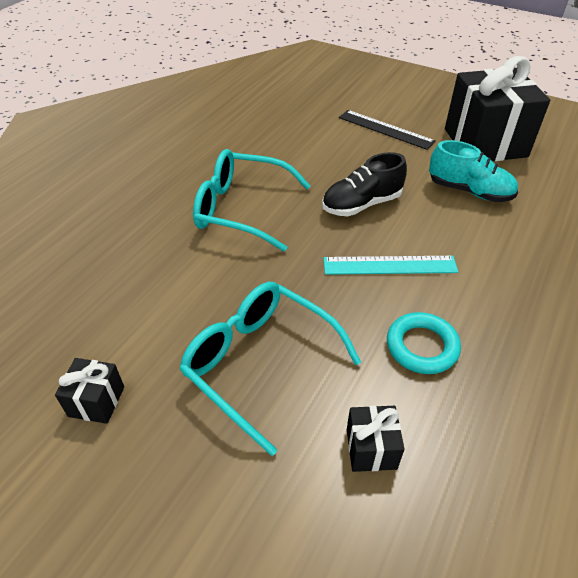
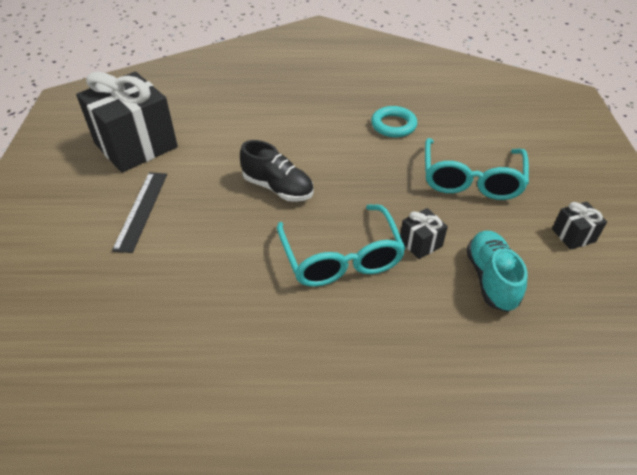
camera: 120 degrees left, 0 degrees up
turquoise ruler [324,256,458,275] -> none
black gift [347,406,405,472] -> black gift moved to [400,208,448,259]
turquoise shoe [429,140,518,202] -> turquoise shoe moved to [466,230,527,312]

